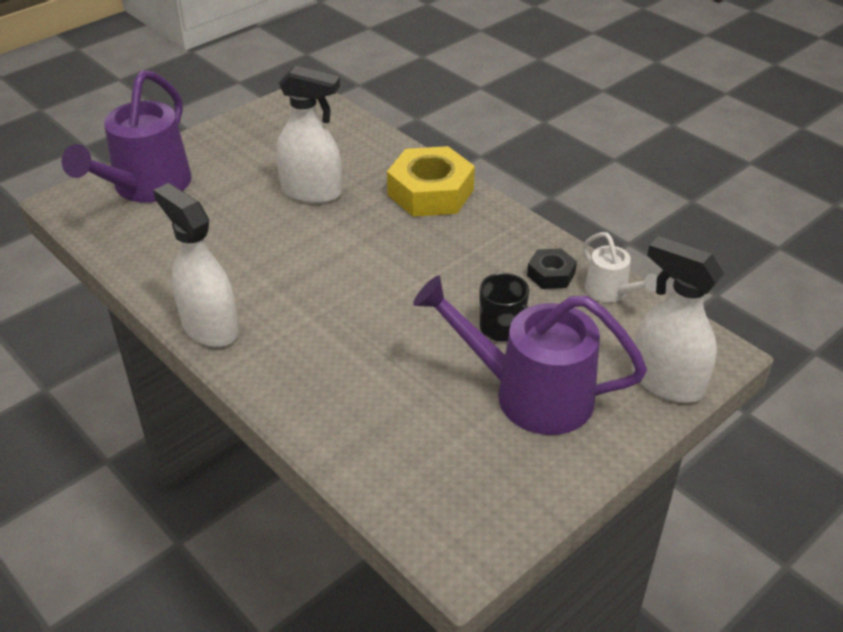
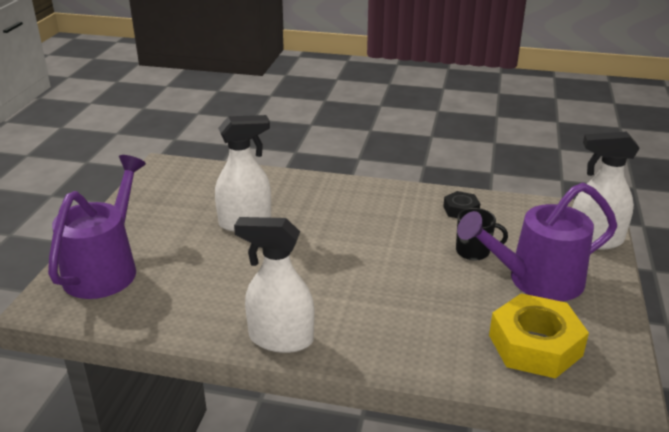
camera: 35 degrees left, 10 degrees down
purple watering can [62,70,191,203] -> purple watering can turned 150 degrees counterclockwise [48,155,146,299]
yellow nut [387,146,475,217] -> yellow nut moved to [489,293,589,379]
white watering can [583,232,657,303] -> none

